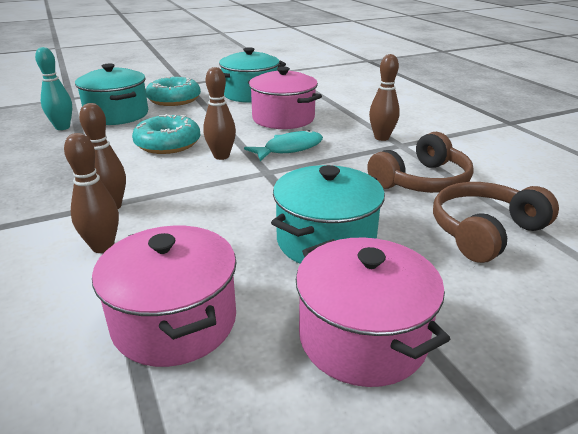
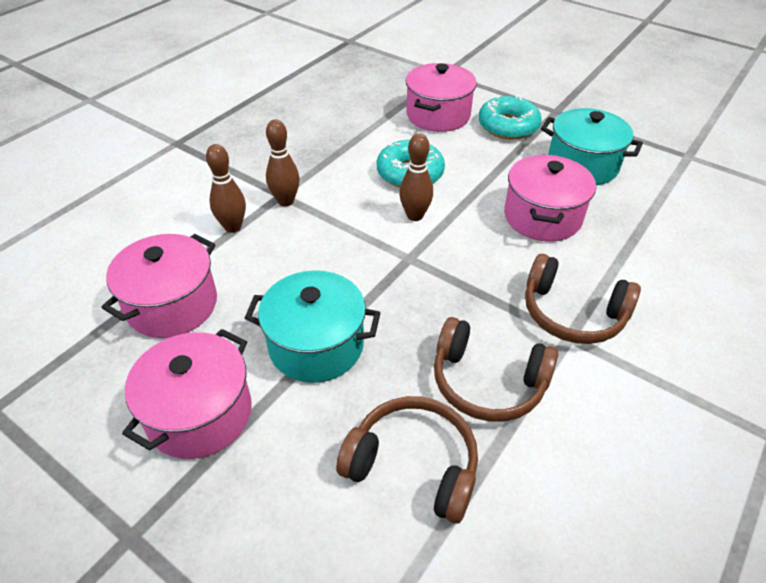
camera: 60 degrees right, 15 degrees up
turquoise bowling pin [35,47,72,130] -> none
turquoise pot [75,64,148,125] -> pink pot [406,63,477,132]
turquoise fish [244,130,323,161] -> none
brown bowling pin [369,54,400,141] -> brown headphones [525,254,641,344]

